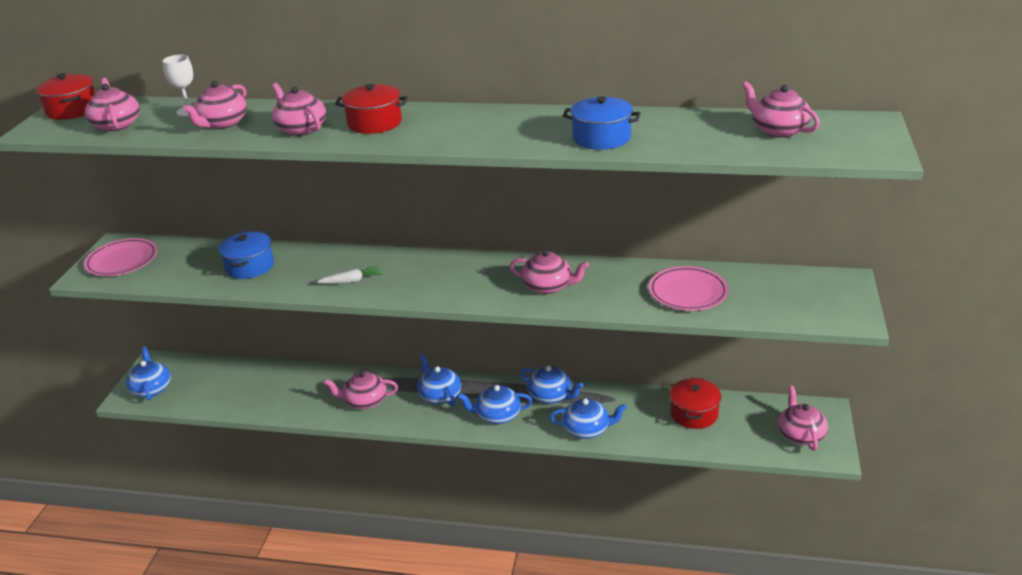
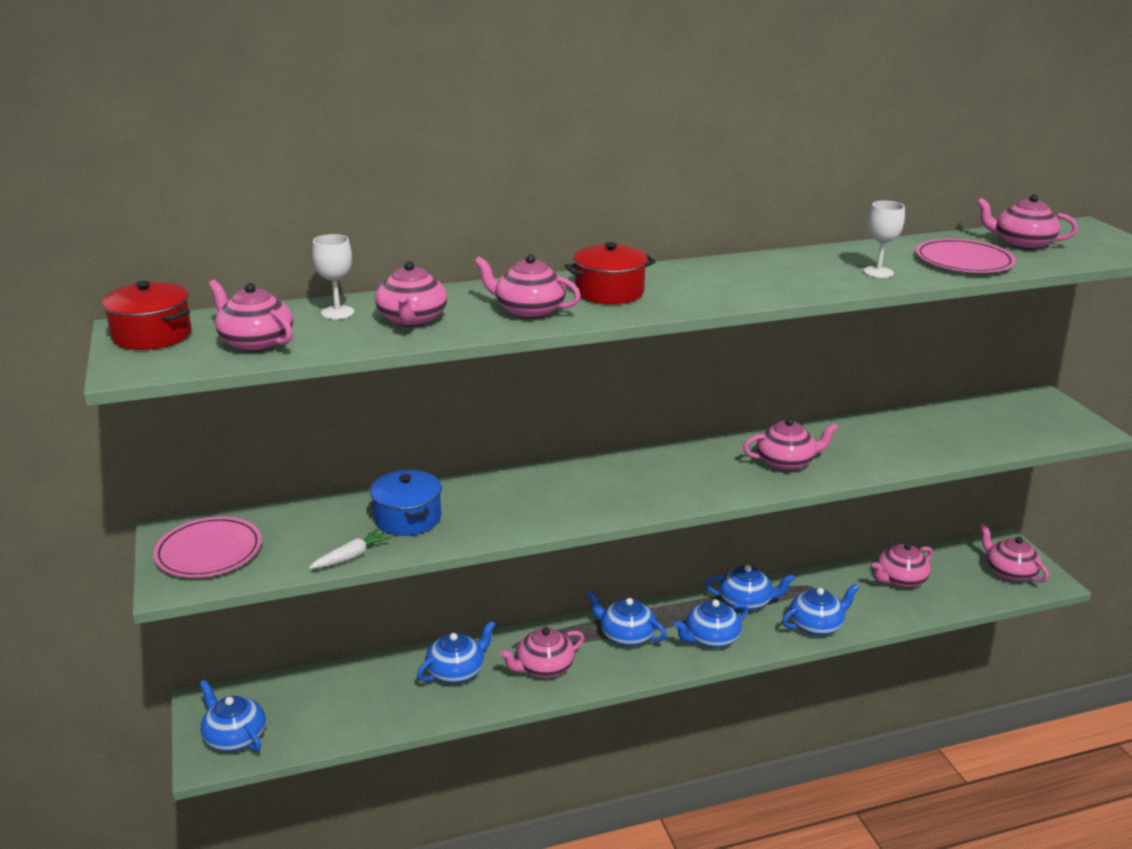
camera: 30 degrees left, 5 degrees down
white carrot [317,266,382,284] -> white carrot moved to [309,529,391,569]
blue pot [563,96,641,150] -> white goblet [863,201,905,278]
pink plate [649,266,728,311] -> pink plate moved to [915,239,1016,273]
red pot [670,377,721,429] -> pink teapot [872,543,933,588]
none -> blue teapot [417,621,496,684]

